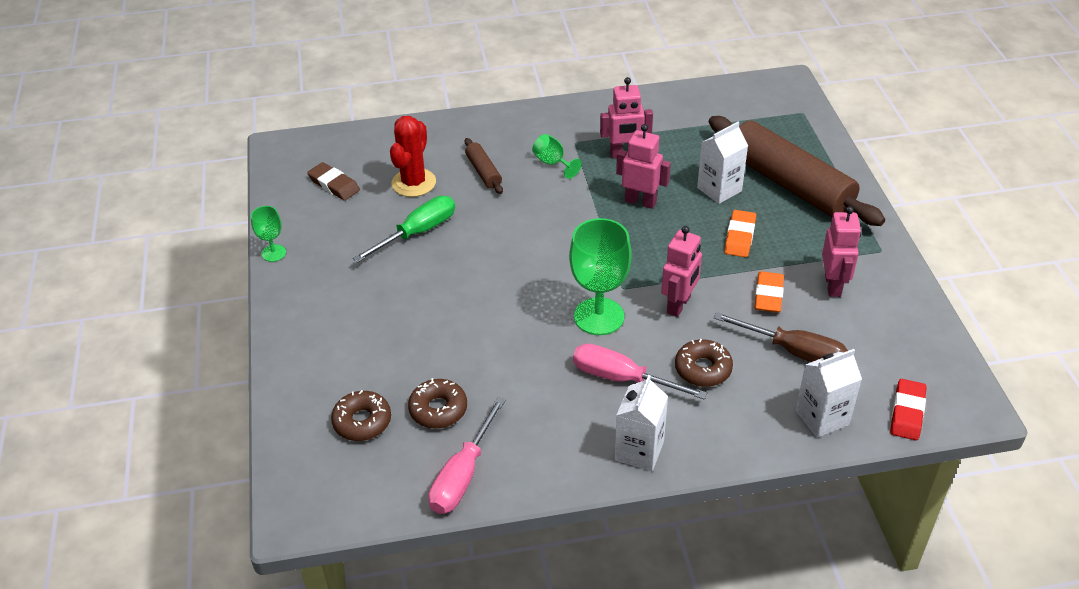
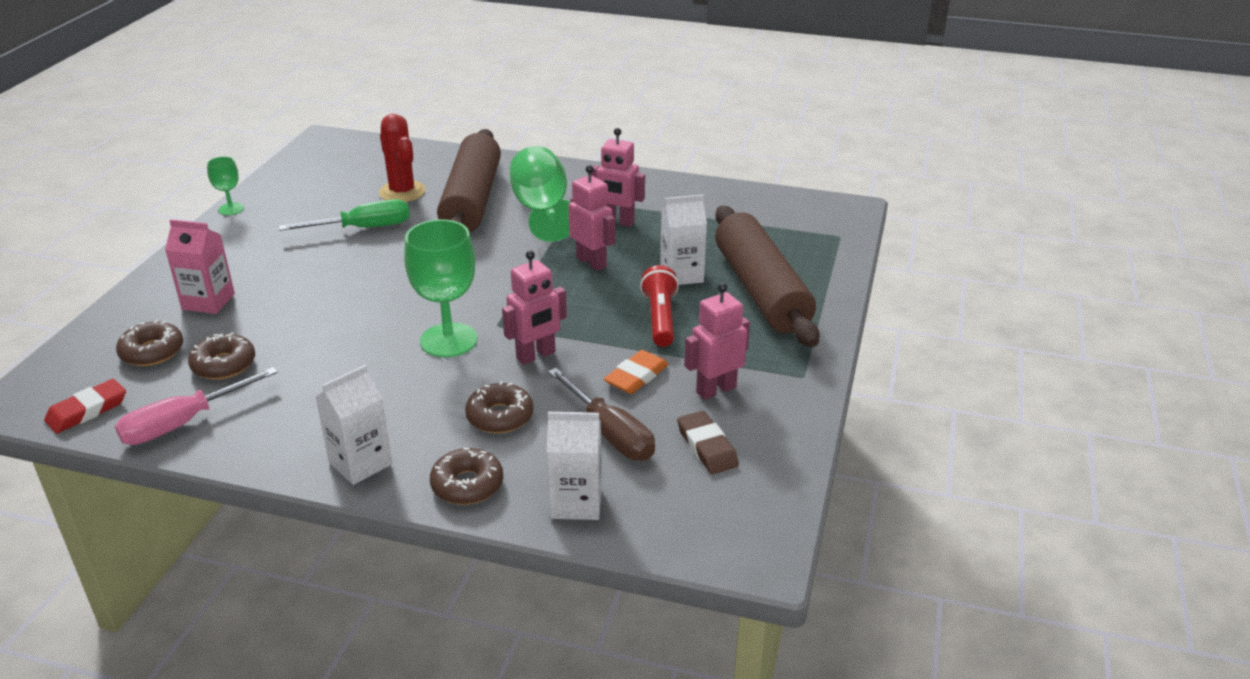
camera: 25 degrees right, 10 degrees down
brown eraser [307,162,360,201] -> brown eraser moved to [677,411,739,474]
red cactus [390,116,436,197] -> red cactus turned 75 degrees counterclockwise [379,114,426,202]
brown rolling pin [465,138,503,194] -> brown rolling pin [437,129,501,232], size x2.30
green goblet [532,134,582,179] -> green goblet [510,146,571,242], size x1.95
pink screwdriver [573,344,708,400] -> none
orange eraser [724,210,756,257] -> red flashlight [640,265,679,347]
pink robot [822,206,861,297] -> pink robot turned 150 degrees counterclockwise [684,283,750,400]
red eraser [890,379,927,440] -> red eraser moved to [44,379,126,434]
none -> pink carton [165,219,235,314]
none -> brown donut [430,448,503,505]

